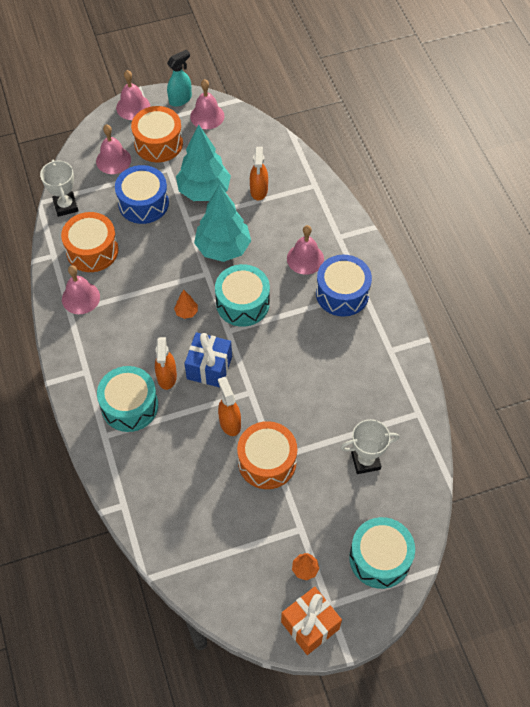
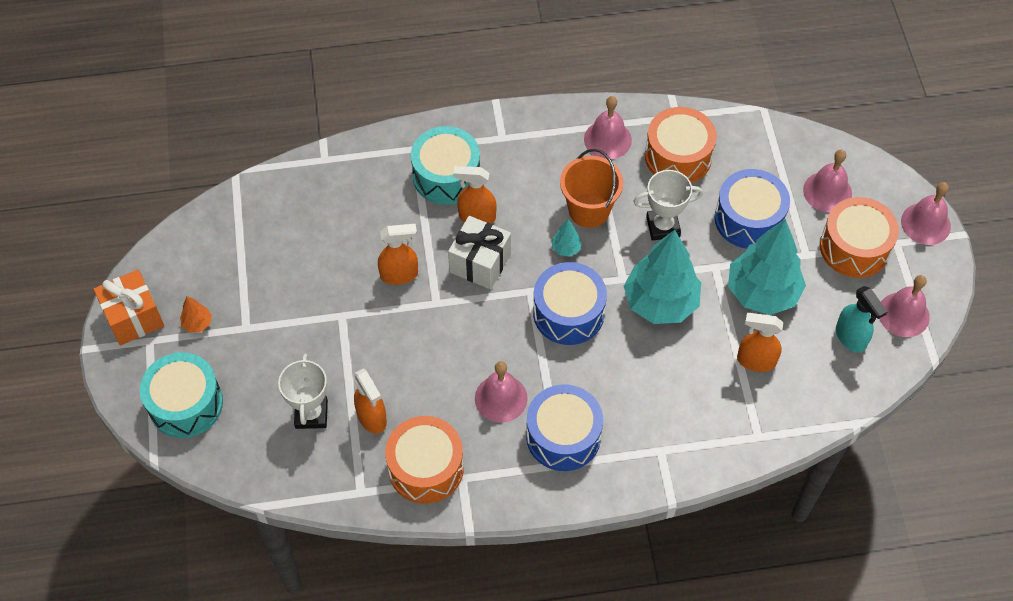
camera: 100 degrees right, 0 degrees up
white trophy [40,159,79,217] -> white trophy moved to [633,170,703,241]
turquoise spray bottle [167,50,192,107] -> turquoise spray bottle moved to [836,286,887,353]
orange tree [174,290,198,319] -> turquoise tree [552,219,582,256]
blue gift [184,332,232,387] -> white gift [448,216,511,289]
turquoise drum [215,264,270,327] -> blue drum [533,262,607,345]
orange drum [237,421,297,489] -> orange drum moved to [385,416,464,504]
pink bell [287,225,324,275] -> pink bell moved to [475,361,528,423]
none -> orange spray bottle [354,368,387,434]
none -> orange bucket [560,149,623,228]

